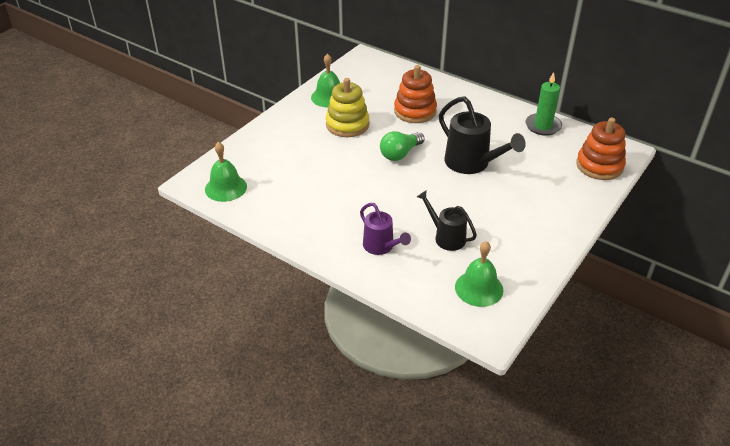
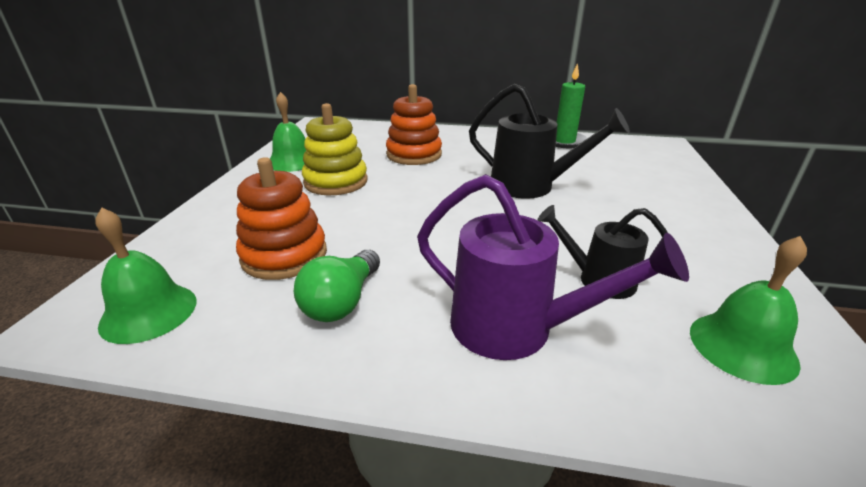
camera: 25 degrees left, 10 degrees down
purple watering can [360,203,411,255] -> purple watering can [417,174,689,360], size x1.62
green light bulb [380,131,425,161] -> green light bulb moved to [294,250,380,322]
orange stacking toy [576,118,626,180] -> orange stacking toy moved to [236,157,327,280]

